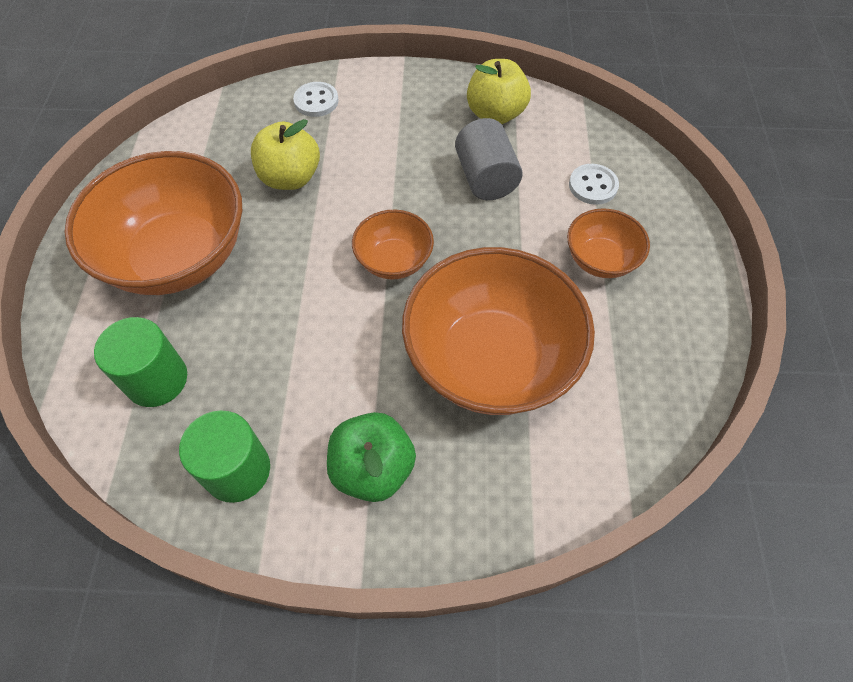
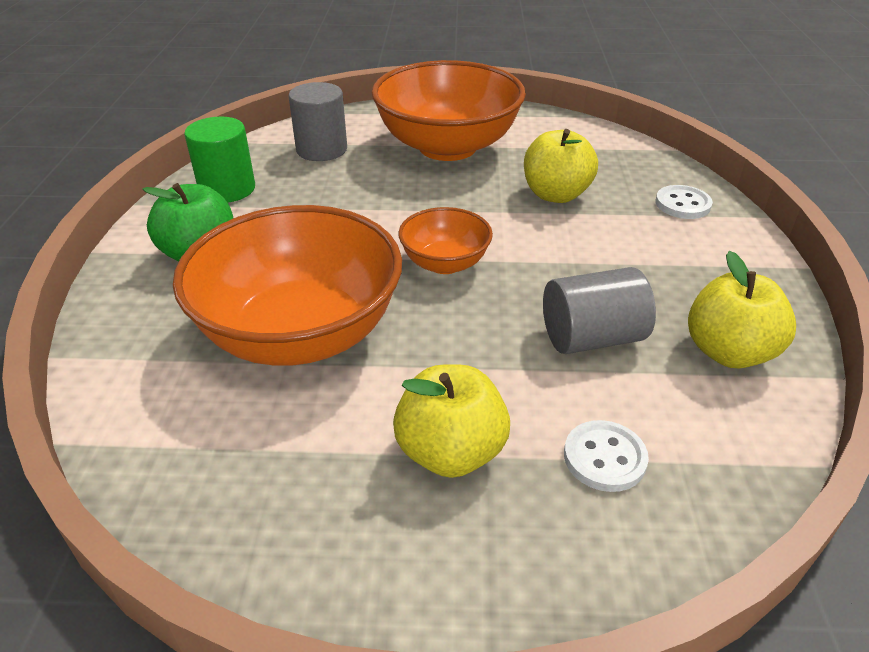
camera: 90 degrees right, 20 degrees down
green cylinder [94,317,187,407] -> grey cylinder [289,82,347,161]
orange bowl [567,208,650,278] -> yellow apple [393,364,510,478]

